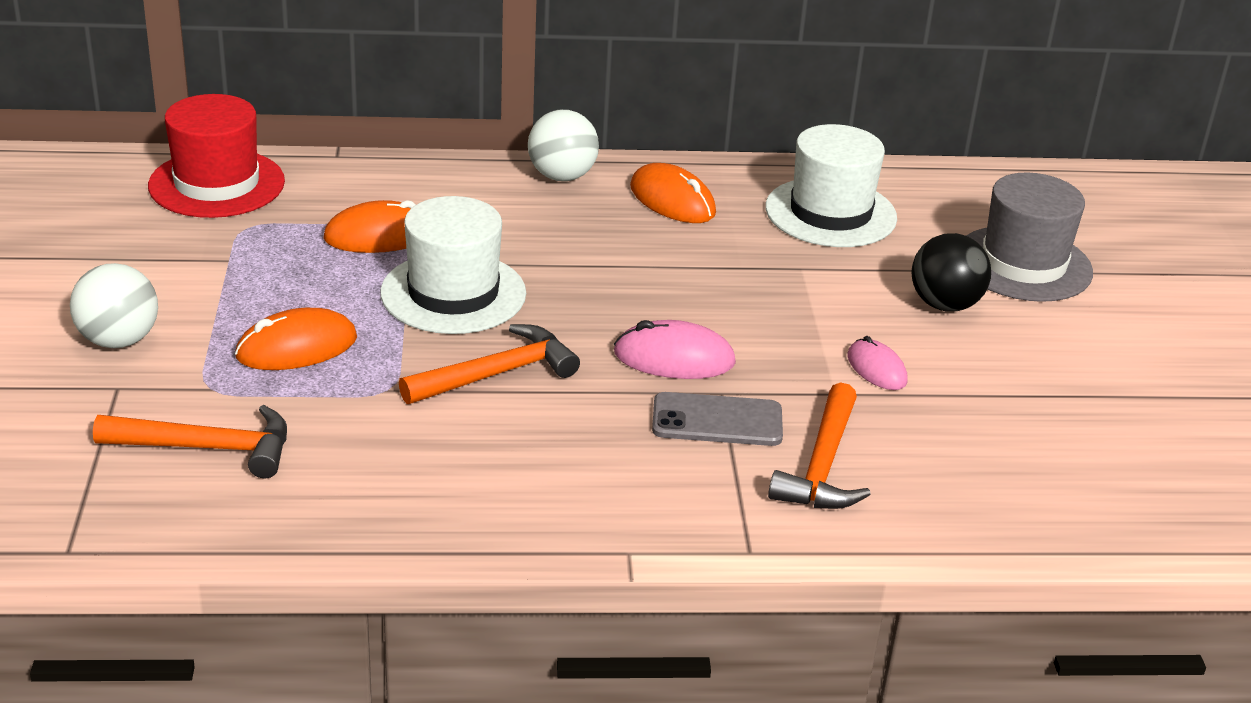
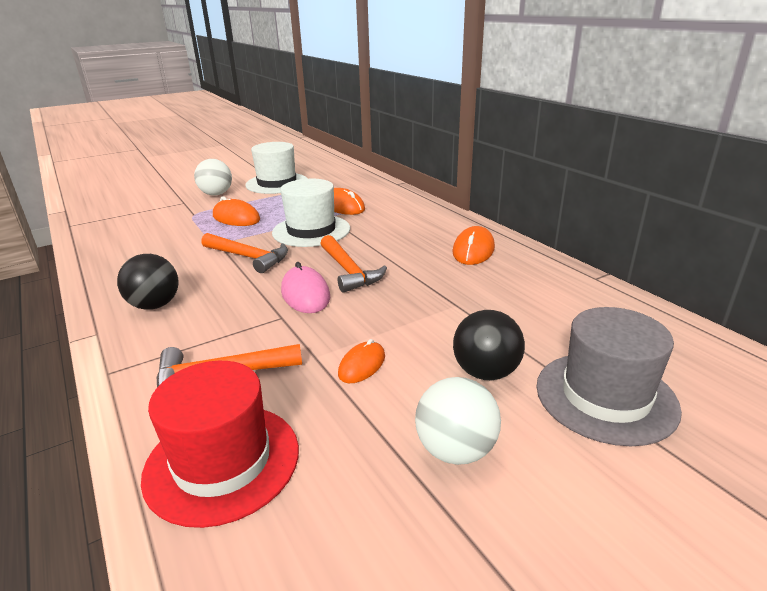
camera: 65 degrees right, 5 degrees down
orange hammer [93,405,287,478] -> orange hammer moved to [320,235,387,293]
red hat [148,94,285,218] -> red hat moved to [141,361,299,528]
white ball [528,110,599,181] -> white ball moved to [415,377,501,465]
grey phone [652,392,783,446] -> none
white hat [765,124,897,247] -> white hat moved to [245,142,308,194]
pink mouse [847,336,908,390] -> orange mouse [338,339,385,383]
none -> black ball [117,254,179,310]

